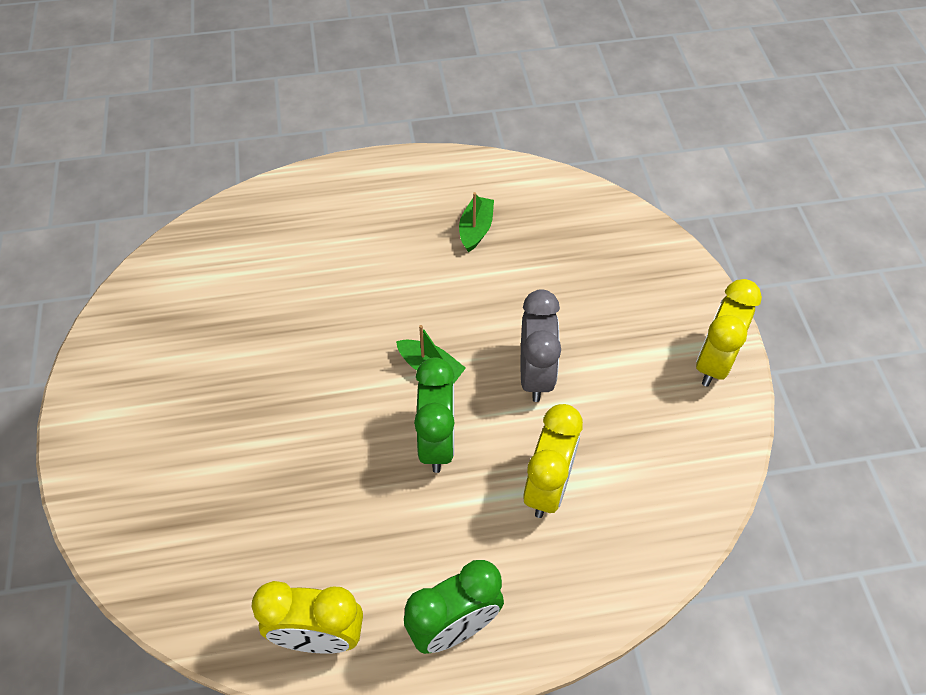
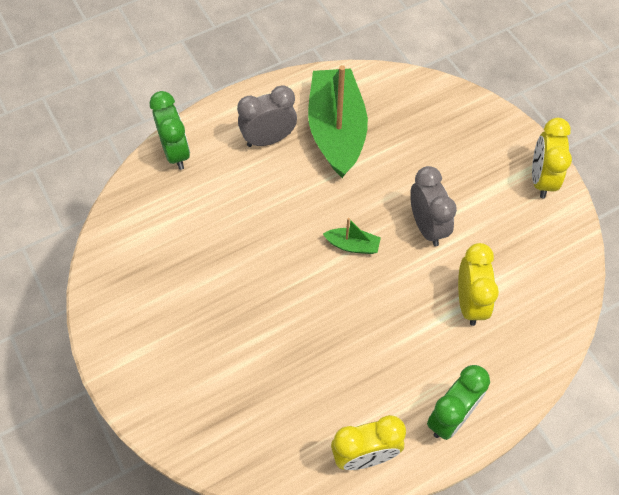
camera: 20 degrees left, 5 degrees up
green clock [414,357,455,473] -> green clock moved to [150,91,190,170]
green boat [459,192,494,252] -> green boat [308,65,368,178], size x2.38
none -> grey clock [237,85,297,147]

